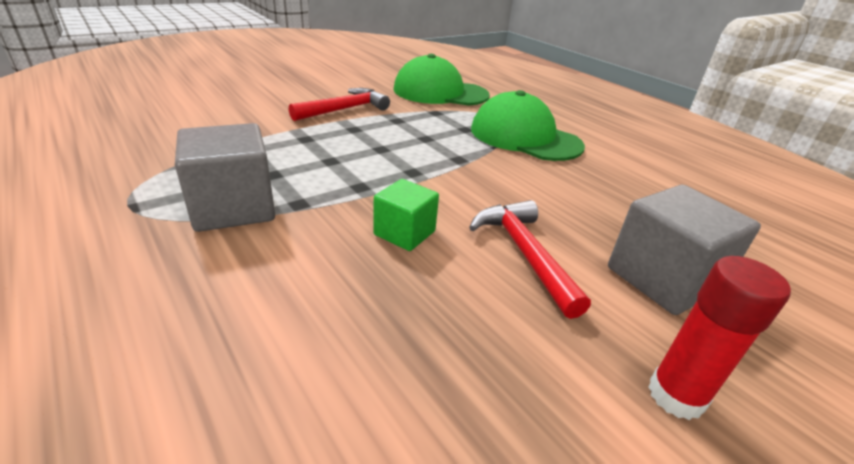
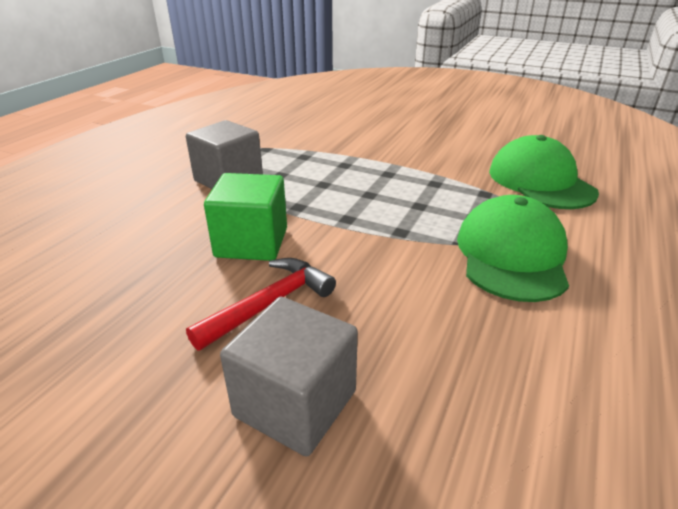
camera: 65 degrees right, 0 degrees up
red hammer [289,88,390,121] -> none
green cube [373,179,439,251] -> green cube [204,173,287,261], size x1.64
red glue stick [648,256,791,420] -> none

